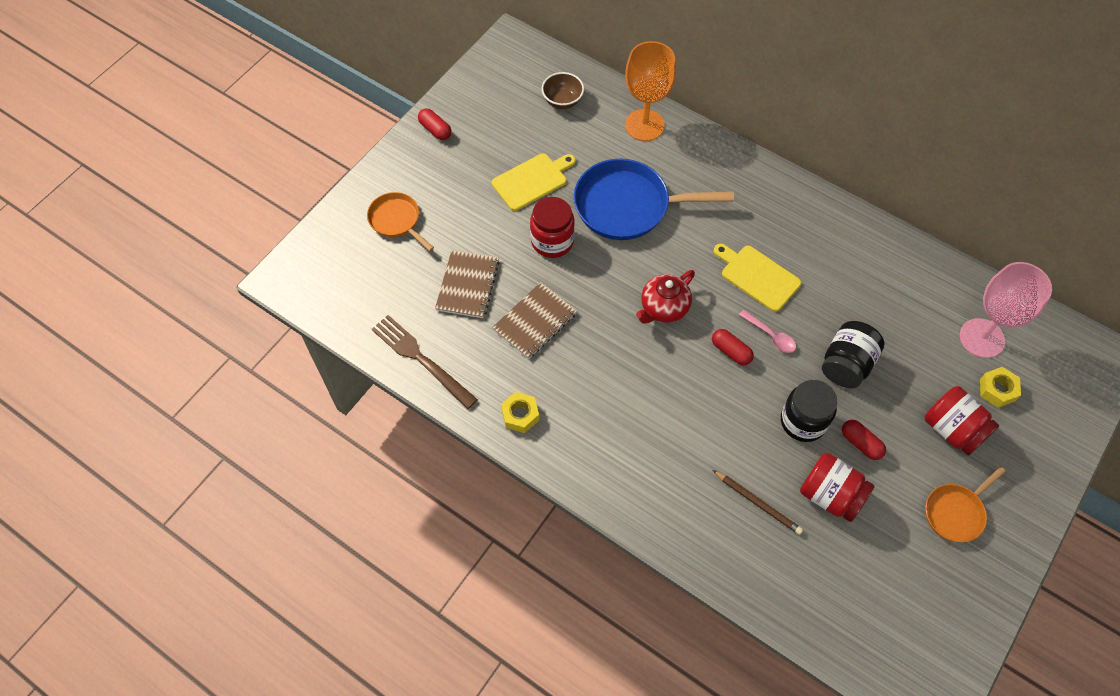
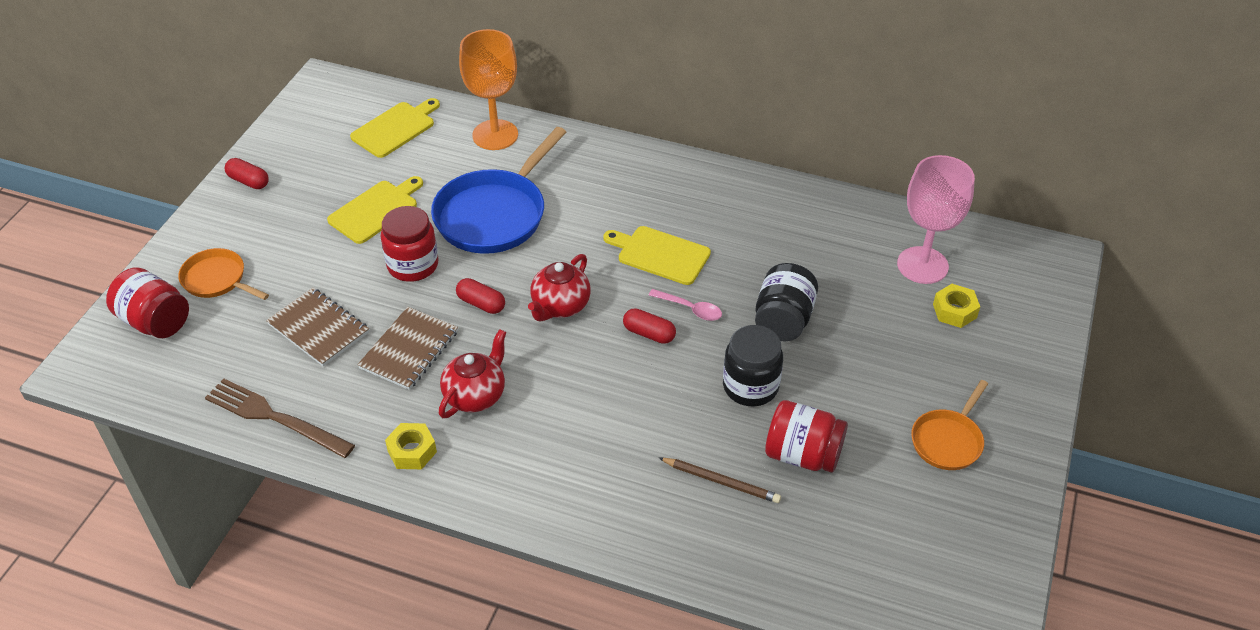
camera: 15 degrees left, 15 degrees down
brown notebook [435,249,499,318] -> brown notebook turned 45 degrees counterclockwise [266,288,369,367]
brown bowl [542,72,584,109] -> yellow cutting board [350,98,440,158]
blue pan [574,159,734,240] -> blue pan turned 45 degrees counterclockwise [431,127,566,254]
red capsule [842,420,886,460] -> red capsule moved to [456,278,505,314]
red jar [925,386,999,456] -> red jar moved to [106,267,189,338]
none -> red teapot [439,329,507,418]

